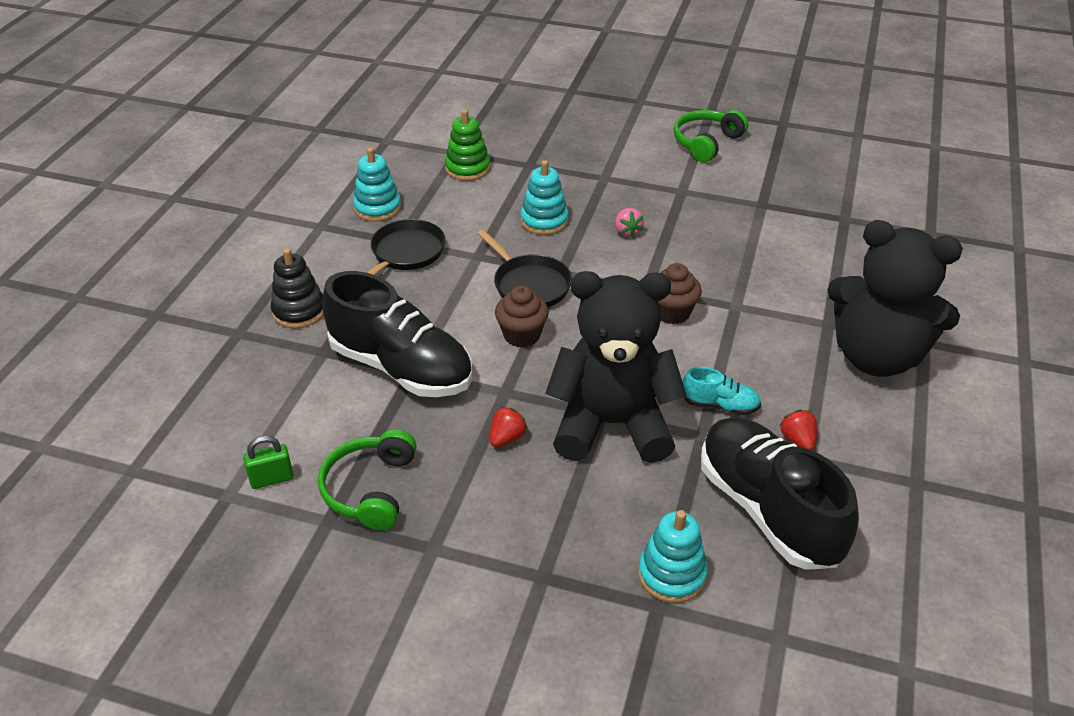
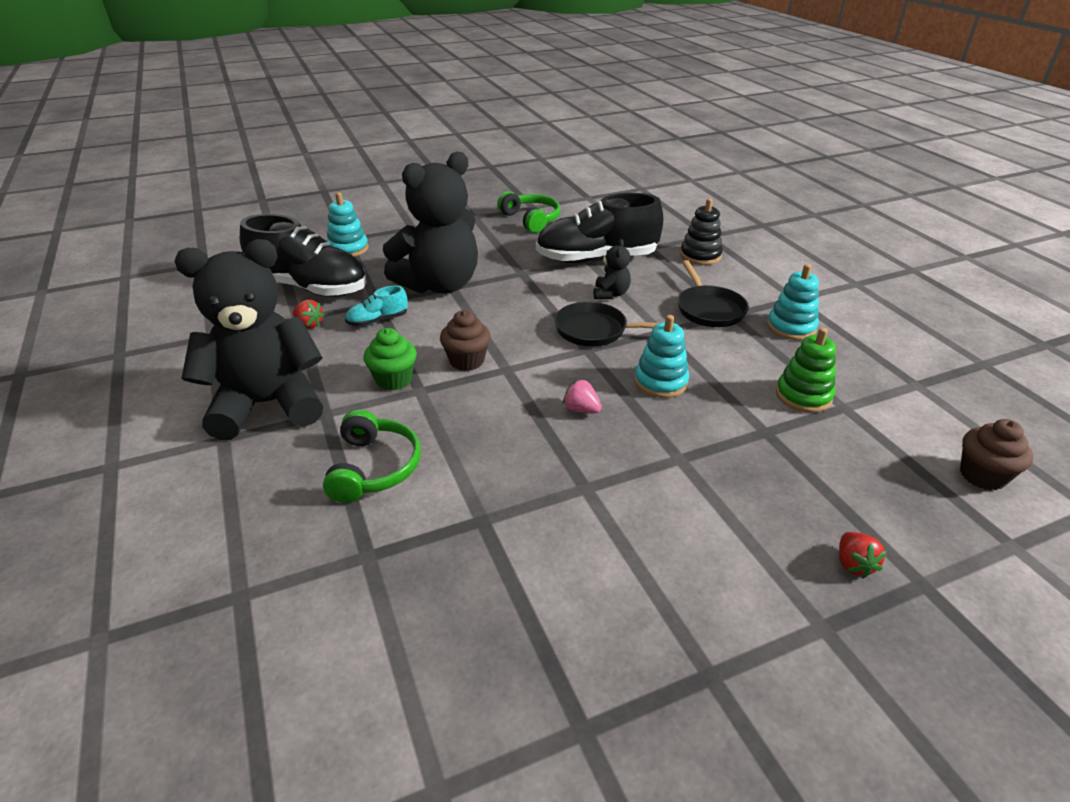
camera: 140 degrees right, 5 degrees down
green padlock [243,436,294,489] -> none
red strawberry [490,406,528,447] -> red strawberry moved to [839,532,887,579]
brown cupcake [495,285,549,347] -> brown cupcake moved to [960,419,1033,491]
green headphones [674,110,749,162] -> green headphones moved to [323,409,421,503]
none -> green cupcake [363,328,417,390]
none -> black teddy bear [594,239,631,300]

